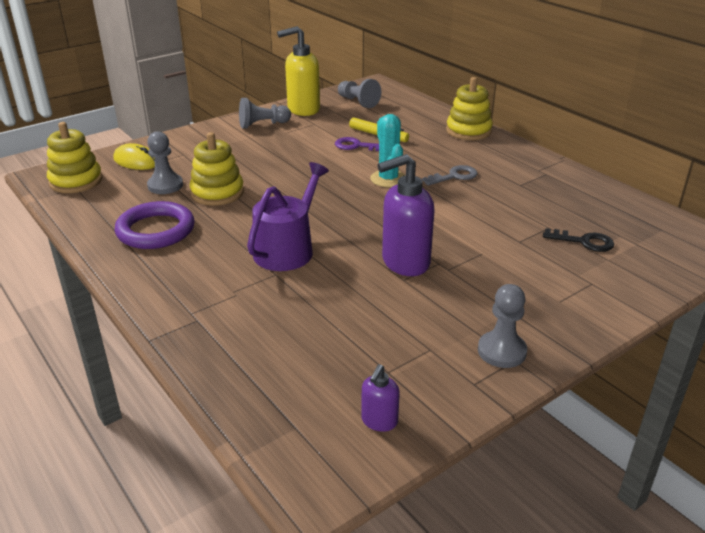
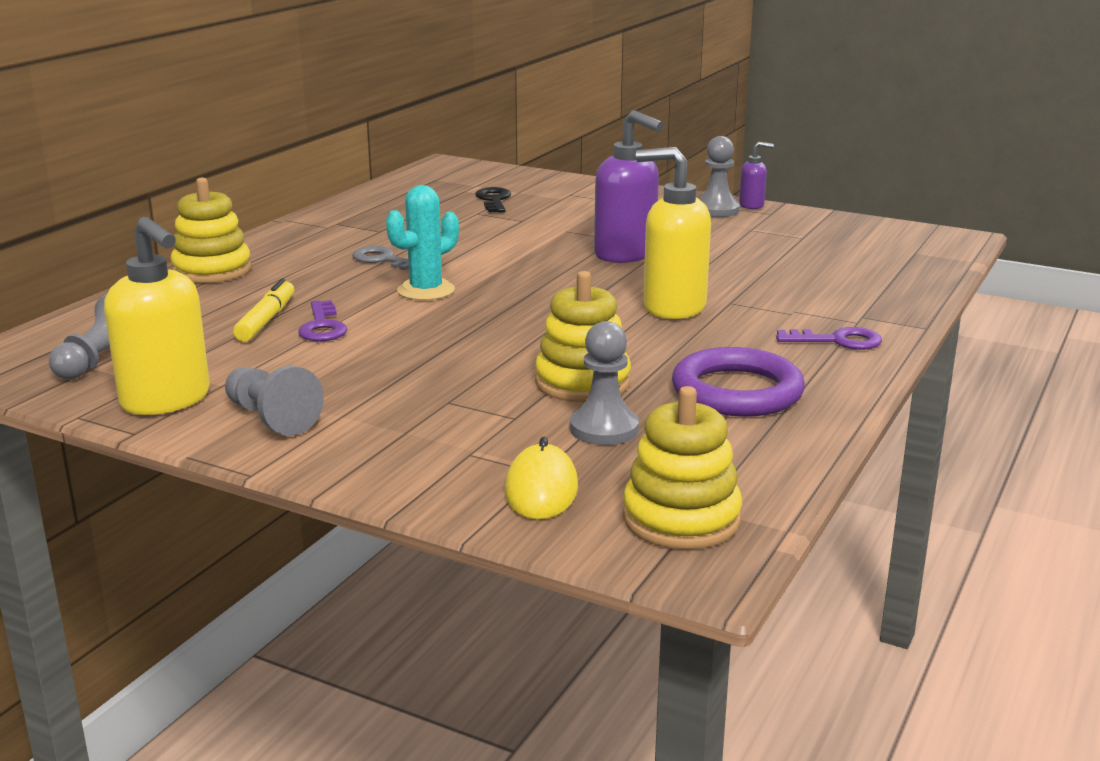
camera: 115 degrees left, 10 degrees down
purple watering can [247,162,329,271] -> yellow soap dispenser [636,147,711,319]
purple soap dispenser [361,364,400,432] -> purple soap dispenser moved to [739,142,774,209]
none -> purple key [776,327,882,350]

